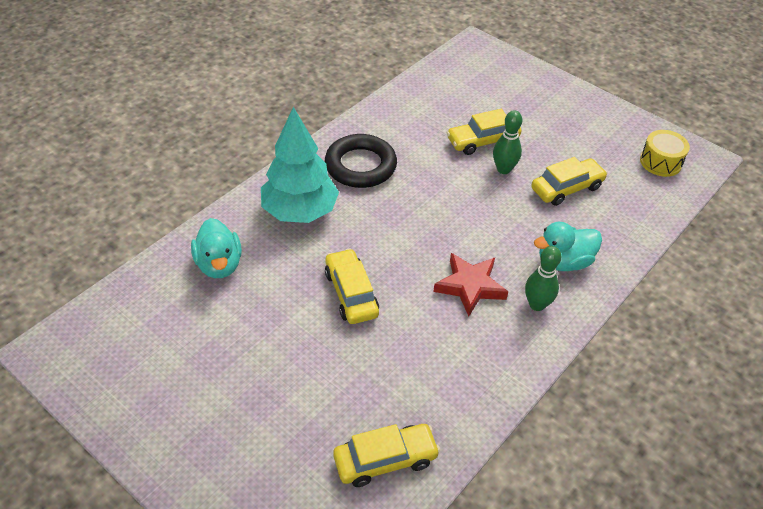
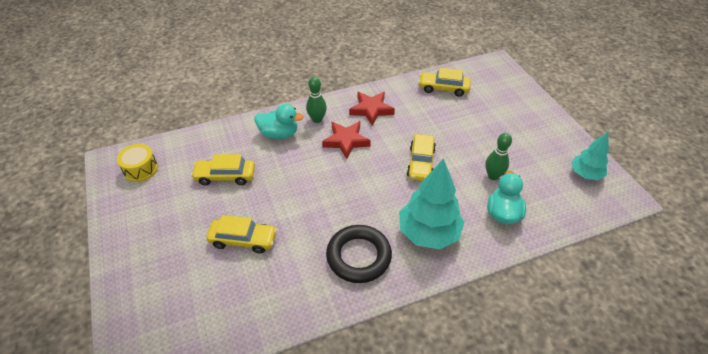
camera: 150 degrees left, 0 degrees up
green bowling pin [493,110,522,174] -> green bowling pin moved to [485,133,512,180]
none -> red star [349,92,395,126]
none -> turquoise tree [571,132,609,180]

